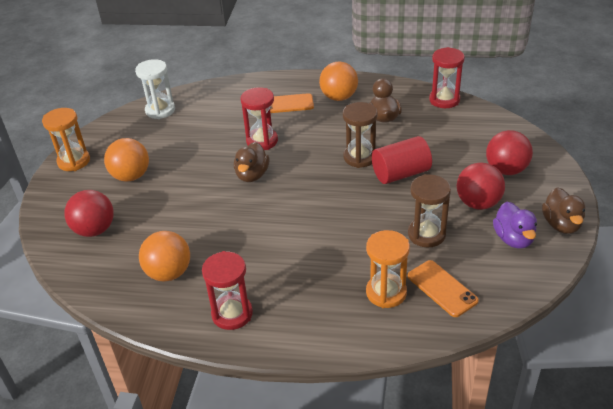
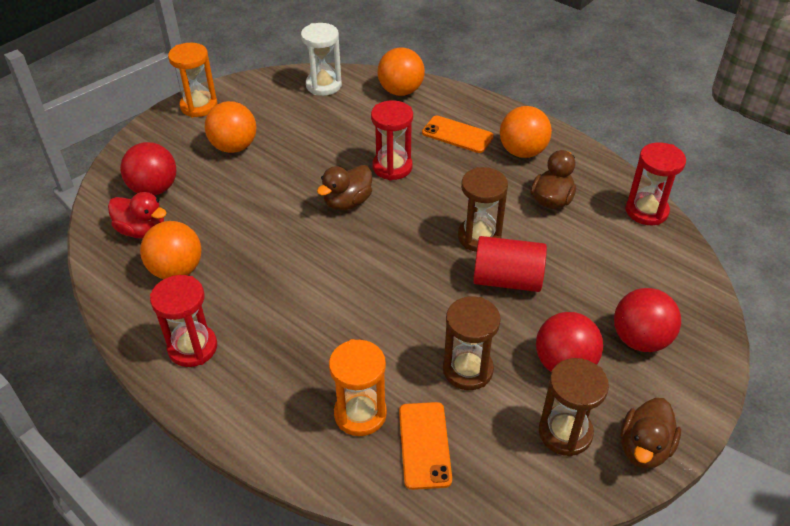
camera: 30 degrees right, 5 degrees up
purple duck [493,202,537,248] -> brown hourglass [539,358,609,457]
none -> red duck [108,192,167,239]
none -> orange ball [377,47,425,96]

